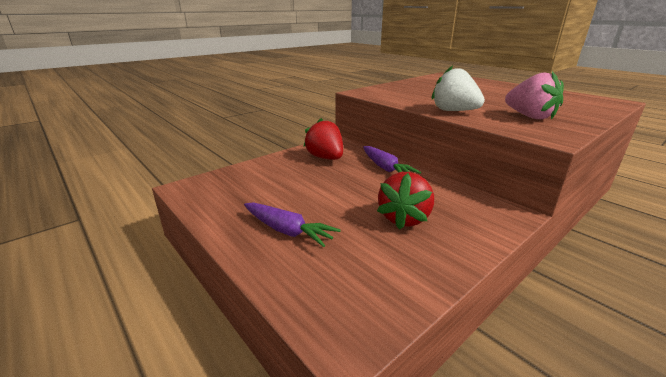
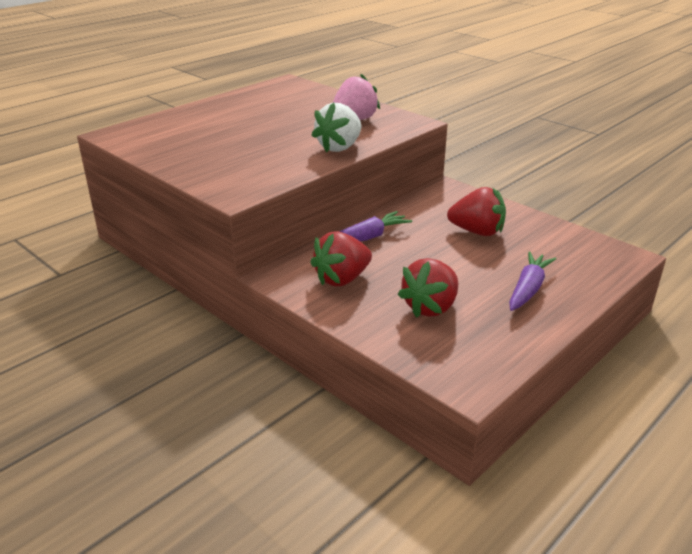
camera: 95 degrees left, 5 degrees up
none -> red strawberry [398,258,458,318]

